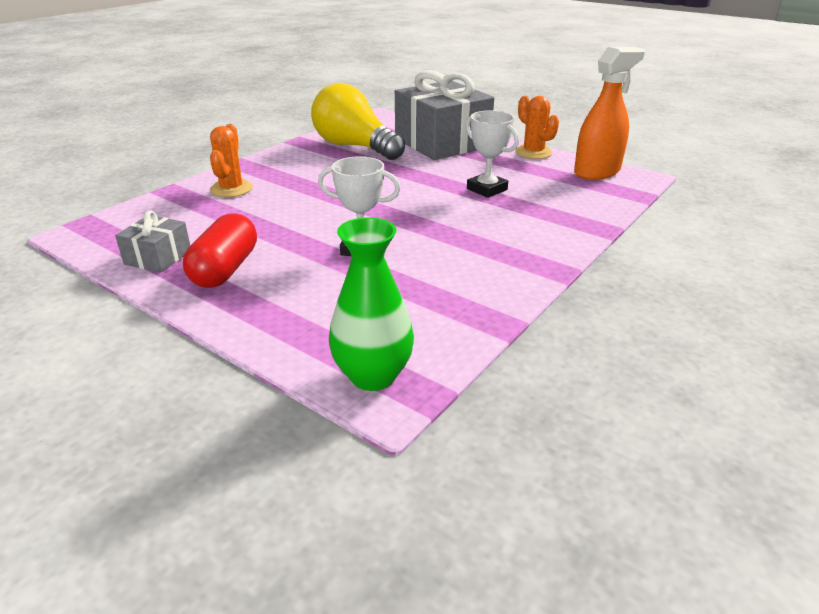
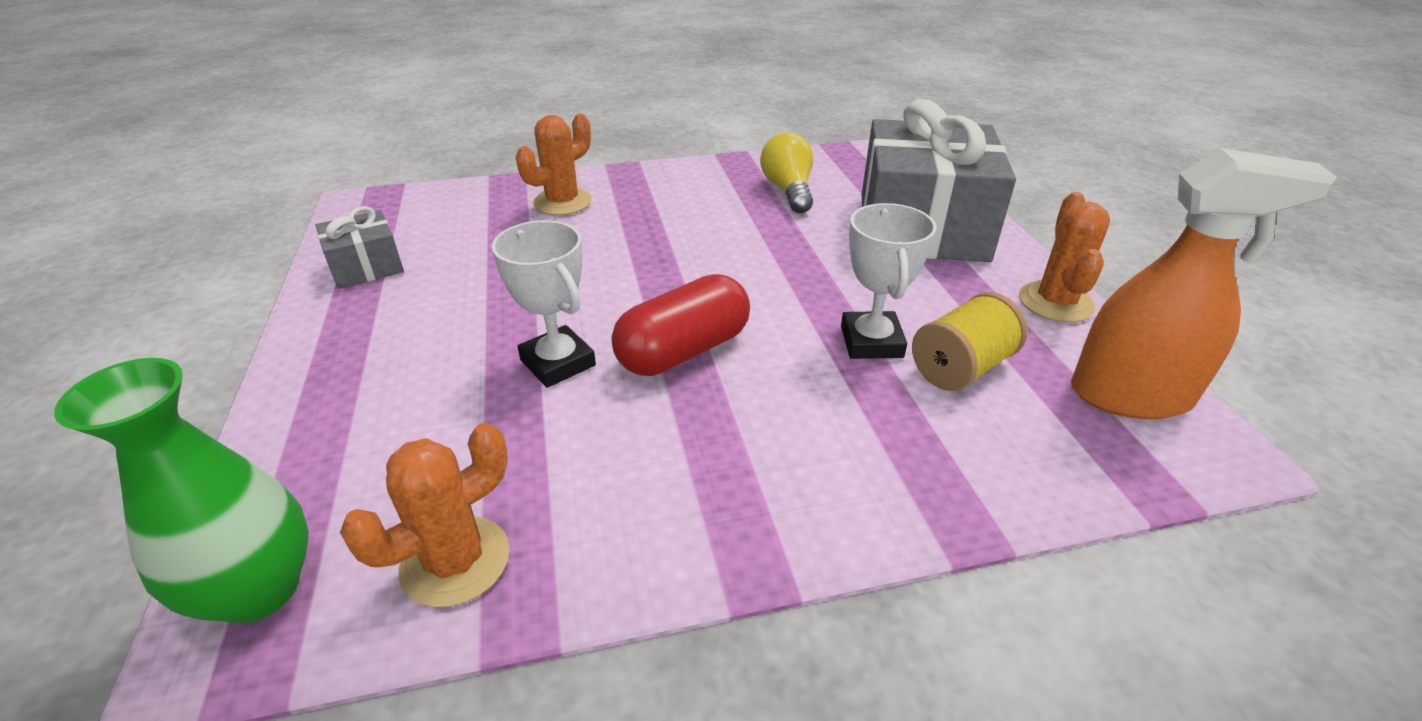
camera: 40 degrees right, 5 degrees up
red capsule [183,213,257,288] -> red capsule moved to [612,274,750,376]
yellow light bulb [311,83,405,160] -> yellow light bulb [760,132,813,213], size x0.57
none -> orange cactus [340,423,510,608]
none -> yellow spool [912,292,1028,391]

